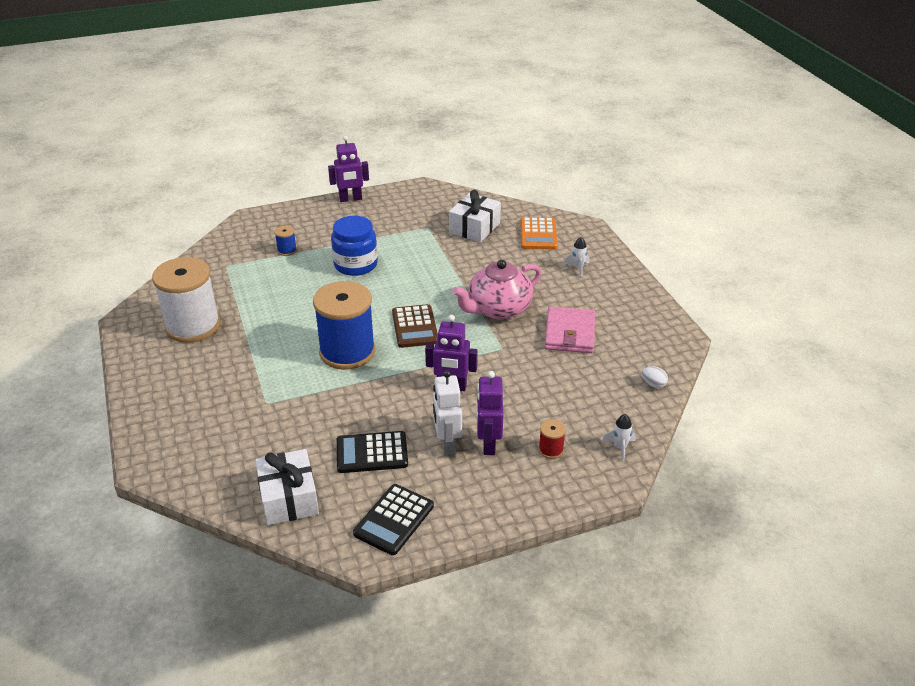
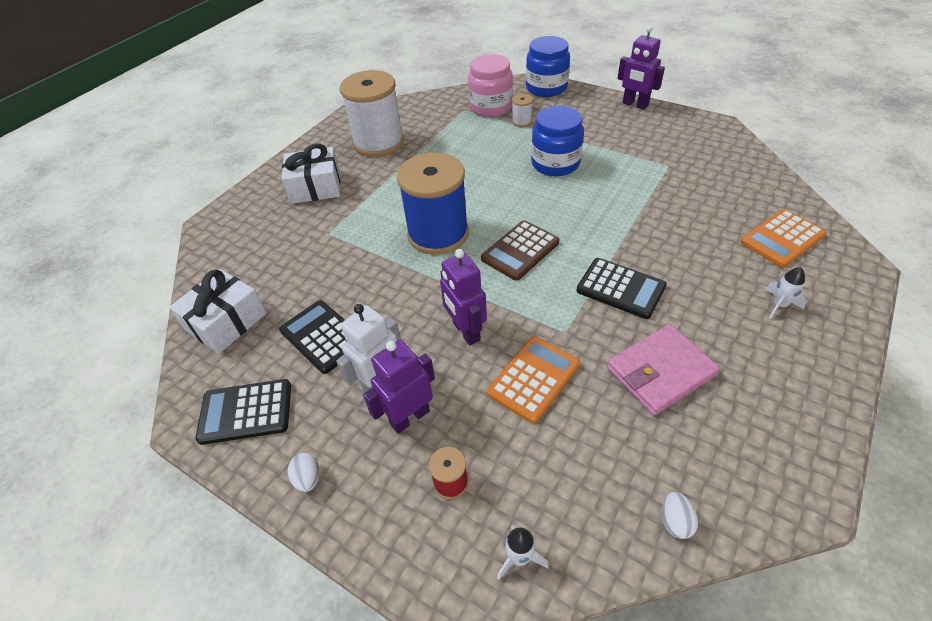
camera: 55 degrees right, 10 degrees up
blue spool [274,226,297,256] -> white spool [512,94,533,127]
white gift [449,190,501,242] -> white gift moved to [281,143,341,204]
pink teapot [452,260,542,320] -> black calculator [576,258,667,319]
none -> white egg [288,453,320,492]
none -> pink jar [468,54,513,117]
none -> orange calculator [487,336,580,423]
none -> blue jar [526,36,570,97]

